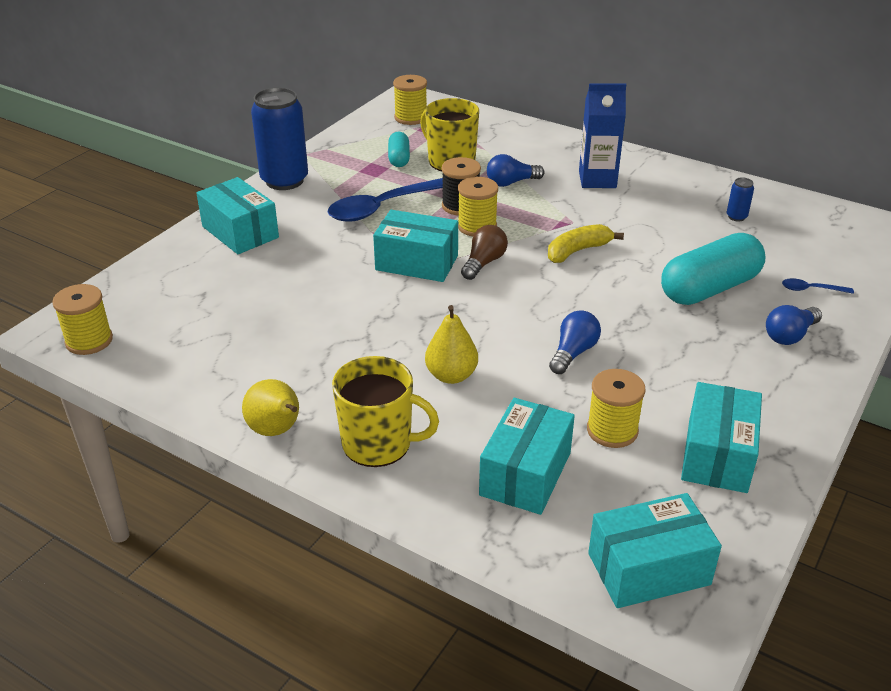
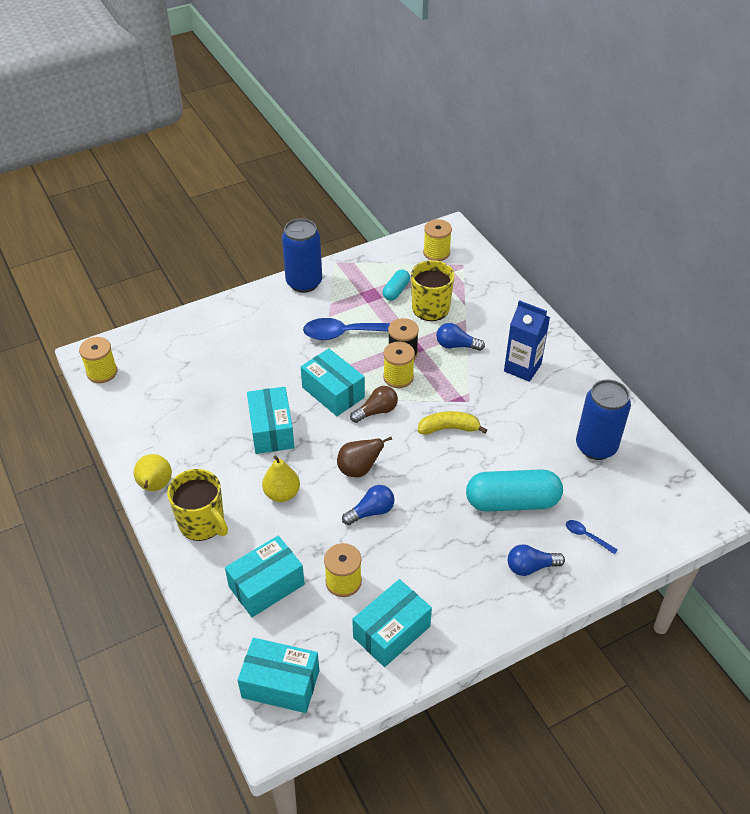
camera: 30 degrees right, 10 degrees up
turquoise box [196,177,279,254] -> turquoise box moved to [247,387,295,454]
blue can [727,178,754,222] -> blue can [576,379,631,460], size x2.39
none -> brown pear [337,437,392,477]

